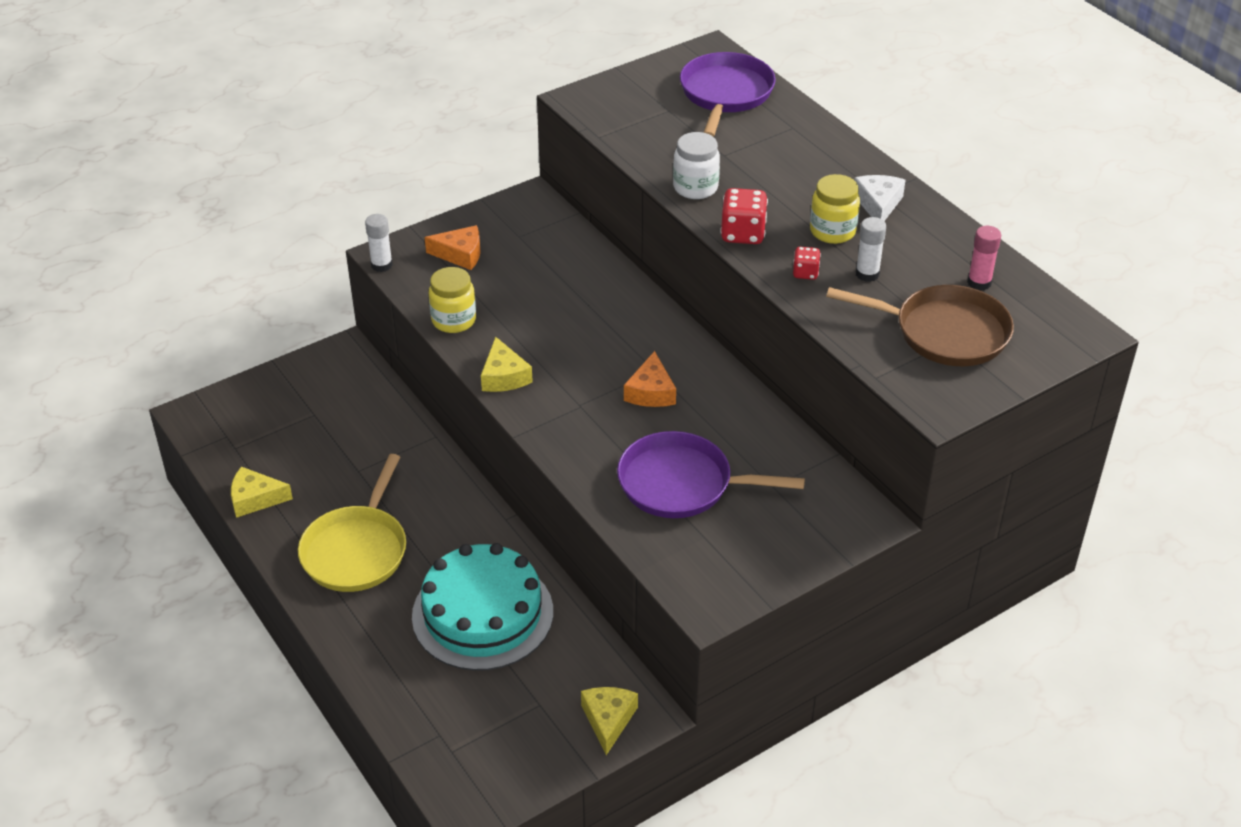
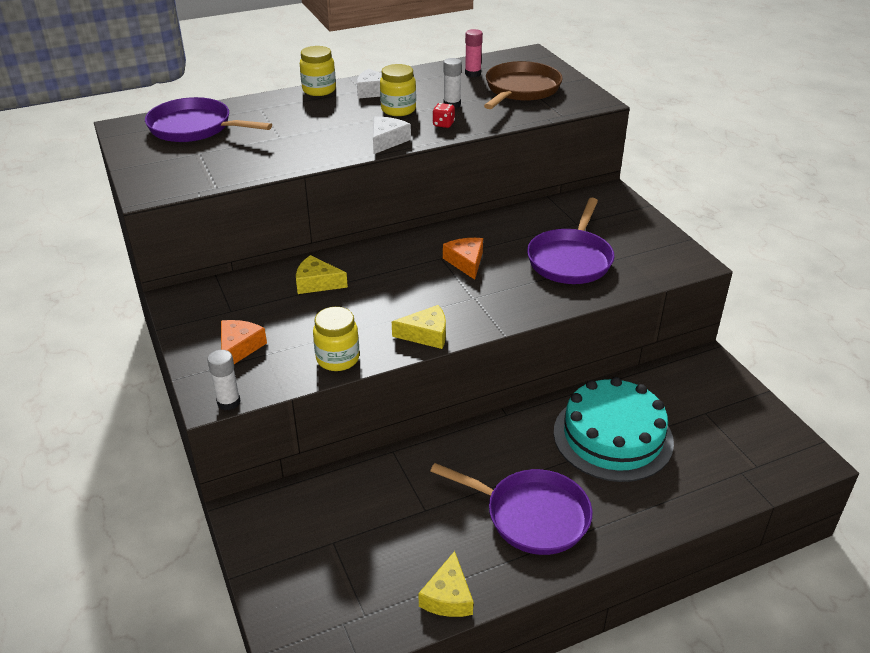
camera: 80 degrees left, 5 degrees down
yellow pan [298,454,406,592] -> purple pan [431,463,593,555]
yellow cheese [581,687,638,755] -> yellow cheese moved to [296,255,348,294]
orange cheese [624,351,676,407] -> orange cheese turned 120 degrees counterclockwise [443,238,483,280]
white jar [673,132,720,199] -> none
red dice [720,188,768,244] -> white cheese [373,116,411,154]
none -> yellow jar [300,46,336,96]

